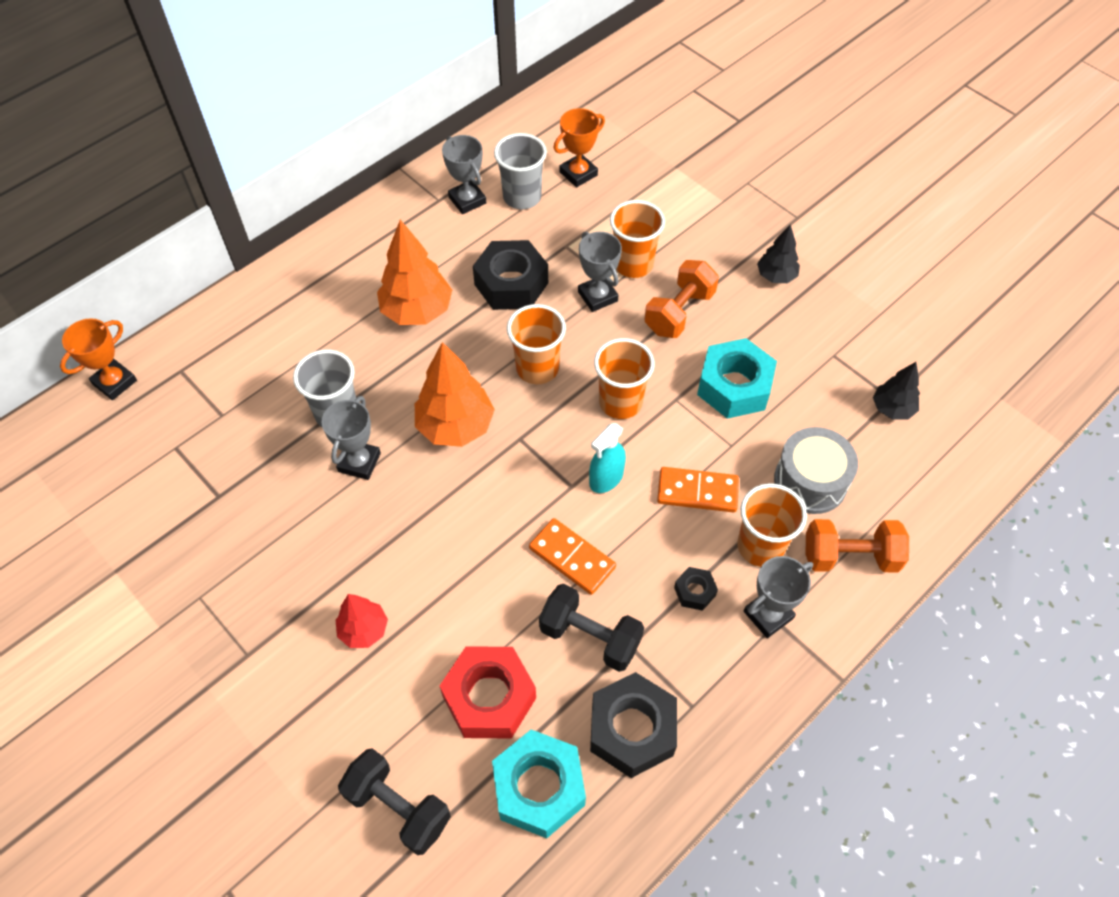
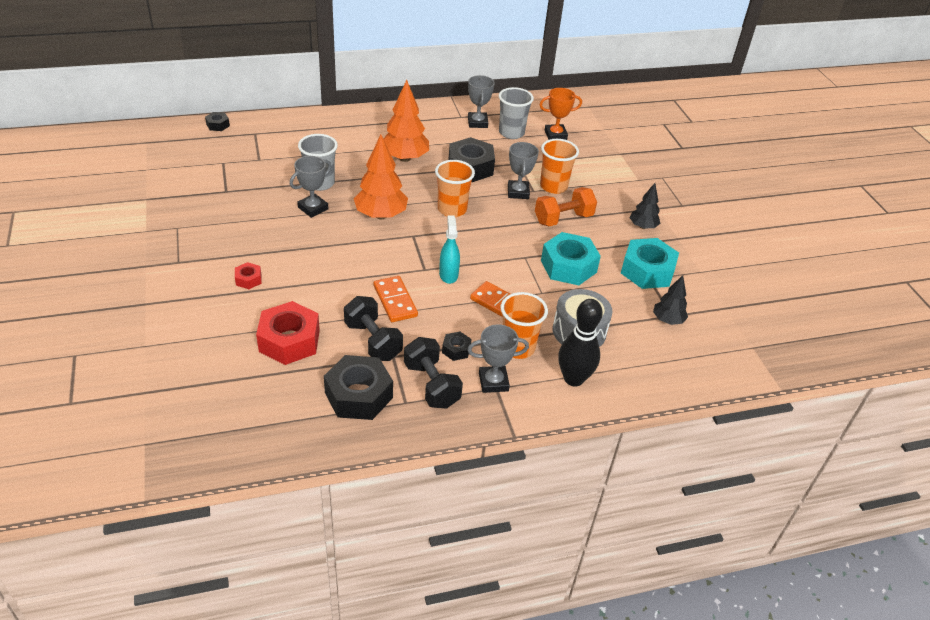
camera: 25 degrees right, 15 degrees down
orange trophy [60,318,137,400] -> black nut [205,112,230,131]
red tree [336,594,388,648] -> red nut [235,262,262,289]
black dumbbell [338,748,451,855] -> black dumbbell moved to [404,337,463,409]
turquoise nut [492,730,586,838] -> turquoise nut moved to [621,238,679,289]
turquoise spray bottle [589,423,626,493] -> turquoise spray bottle turned 105 degrees clockwise [439,215,460,284]
orange cup [594,338,655,419] -> none
orange dumbbell [806,519,909,573] -> black bowling pin [558,299,603,386]

